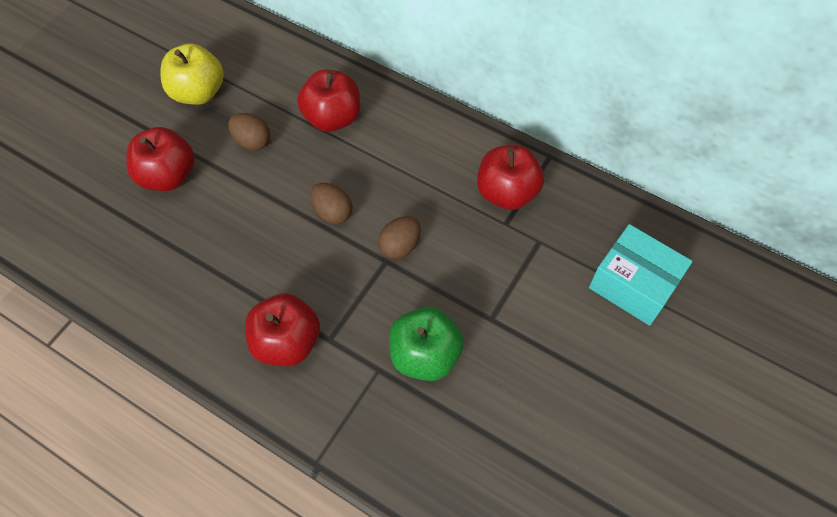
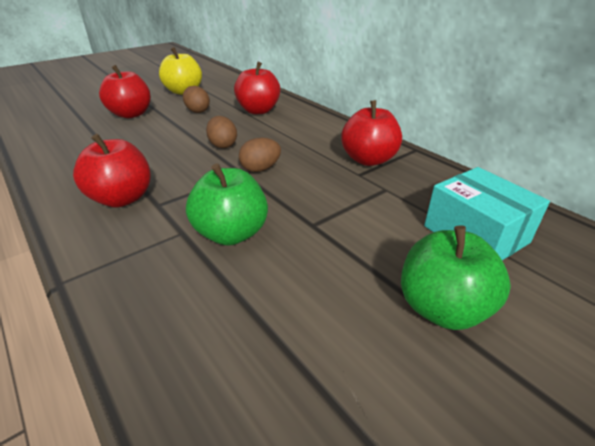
camera: 20 degrees right, 25 degrees down
none -> green apple [401,226,511,330]

